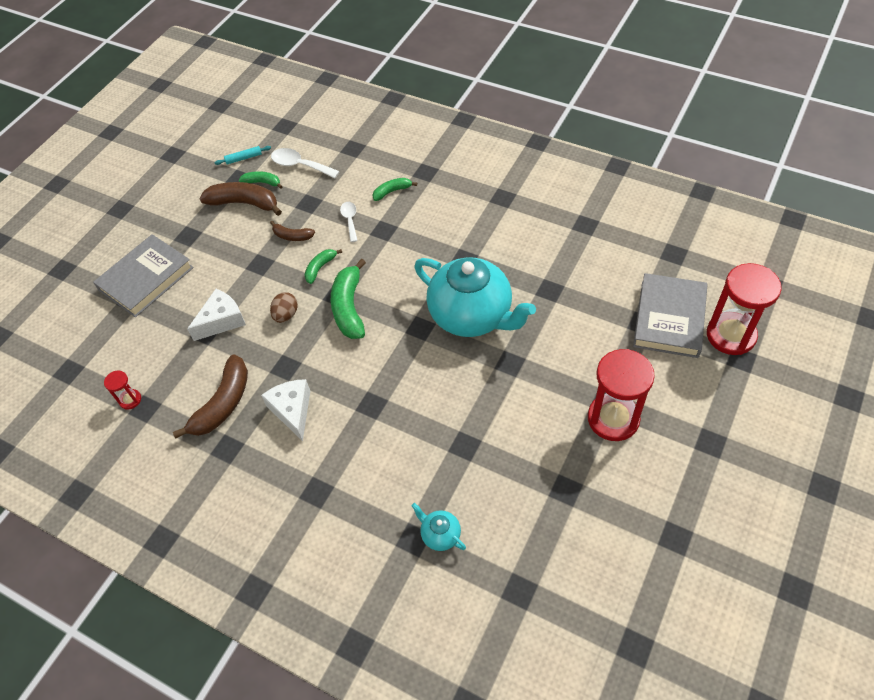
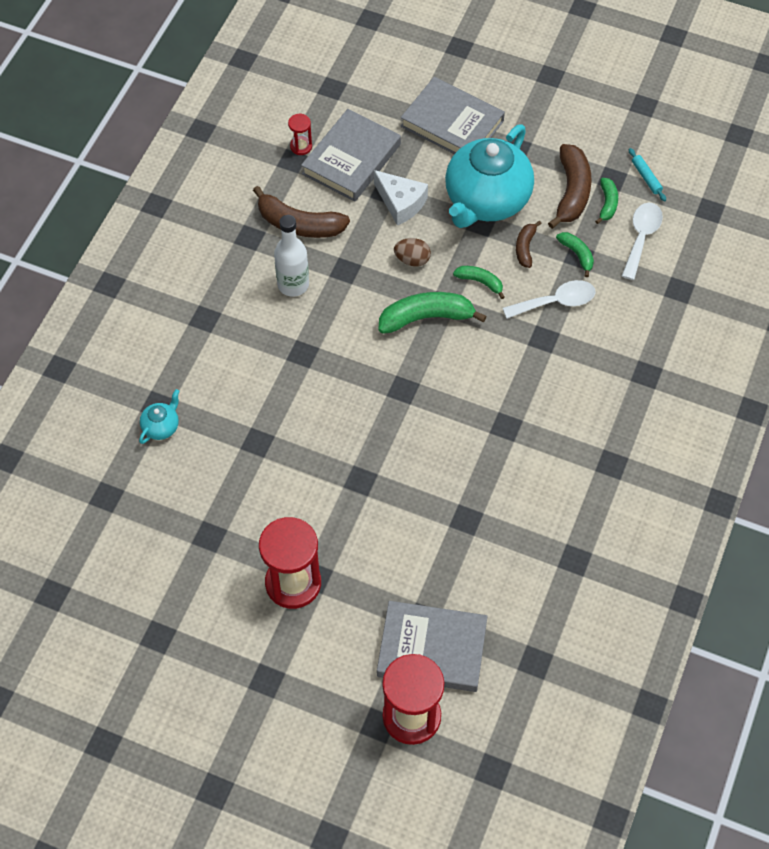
camera: 80 degrees right, 5 degrees up
white cheese [261,379,310,441] -> white bottle [274,215,309,297]
white spoon [340,202,358,242] -> white spoon [503,280,596,319], size x1.52
green banana [373,178,417,201] -> green banana moved to [556,232,594,277]
turquoise teapot [414,258,536,337] -> turquoise teapot moved to [445,124,534,228]
none -> grey book [301,109,401,202]

